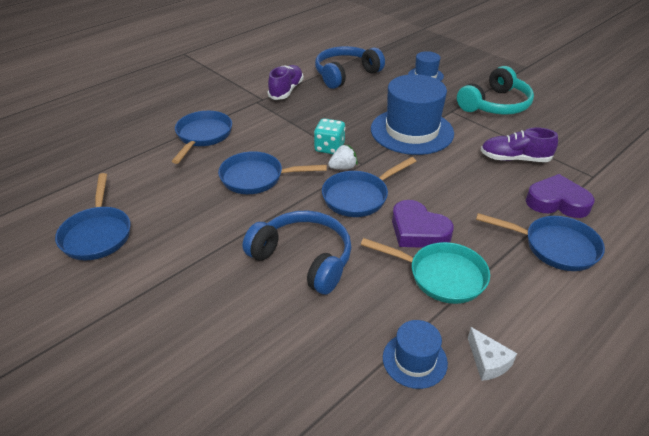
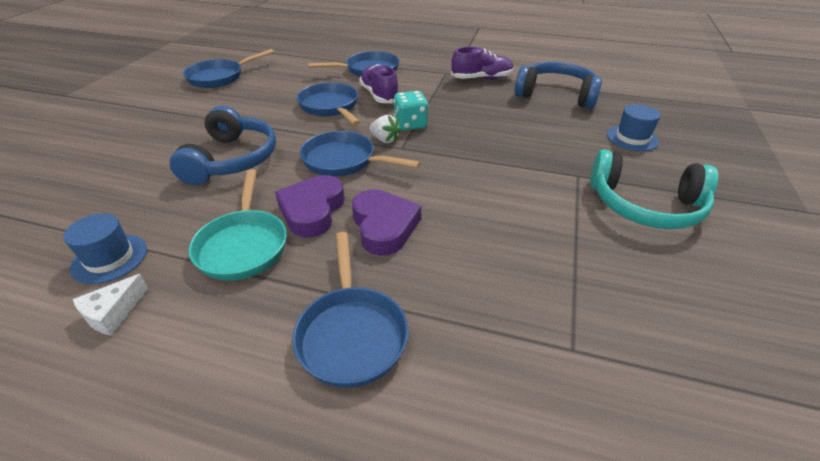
camera: 60 degrees right, 0 degrees up
blue hat [371,74,454,155] -> none
purple shoe [481,128,558,162] -> purple shoe moved to [359,64,399,103]
purple heart [526,174,595,218] -> purple heart moved to [352,189,421,256]

